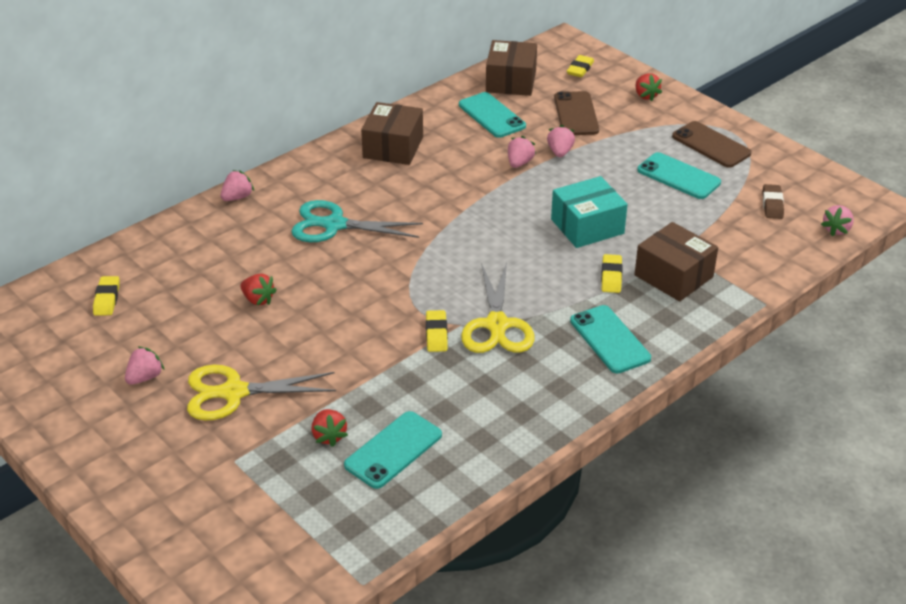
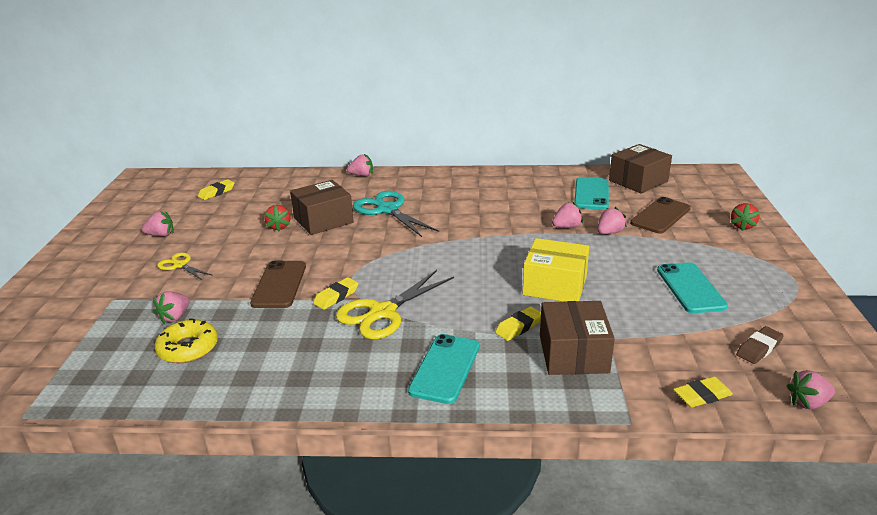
camera: 45 degrees right, 10 degrees down
yellow scissors [187,365,336,420] -> yellow scissors [157,253,213,280], size x0.54
red strawberry [312,409,348,447] -> pink strawberry [153,291,190,324]
turquoise phone [344,411,442,489] -> yellow donut [154,318,218,363]
brown box [361,102,423,165] -> brown box moved to [290,180,354,235]
turquoise box [551,176,628,248] -> yellow box [523,238,589,302]
yellow eraser [567,55,594,77] -> yellow eraser moved to [673,377,733,408]
brown phone [672,121,752,168] -> brown phone moved to [250,261,306,308]

